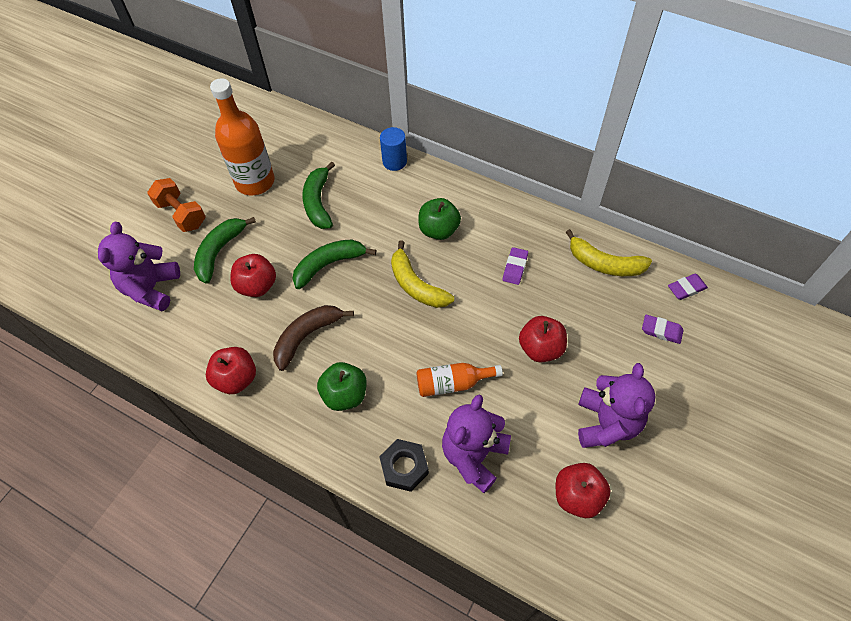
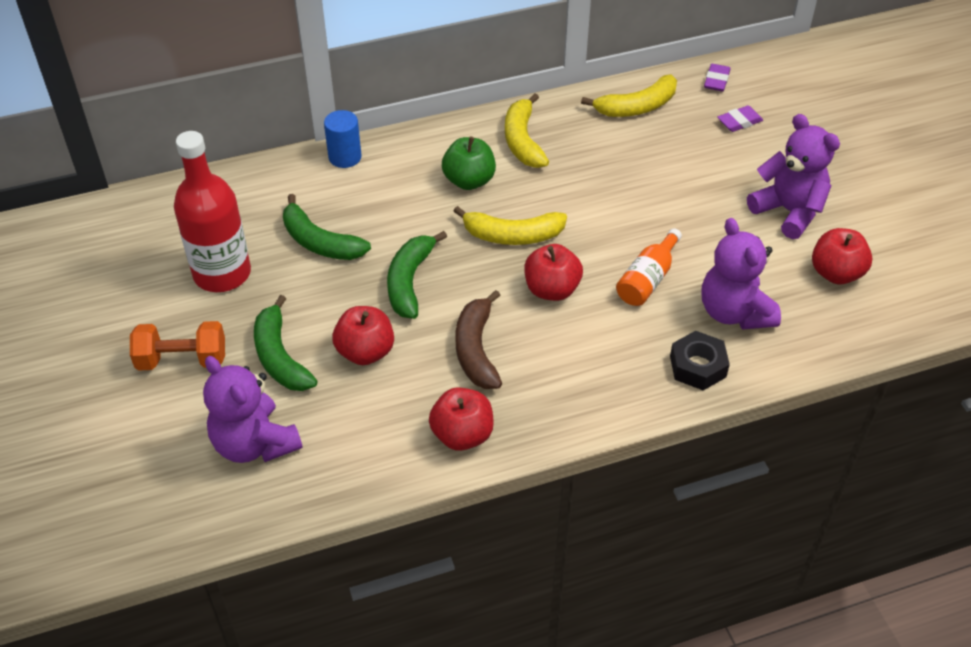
camera: 50 degrees left, 10 degrees down
orange bottle [210,78,275,196] -> red bottle [174,131,251,292]
green apple [317,362,367,411] -> none
purple eraser [503,247,528,285] -> none
red apple [519,316,567,363] -> red apple moved to [524,244,583,301]
none -> yellow banana [505,93,549,168]

